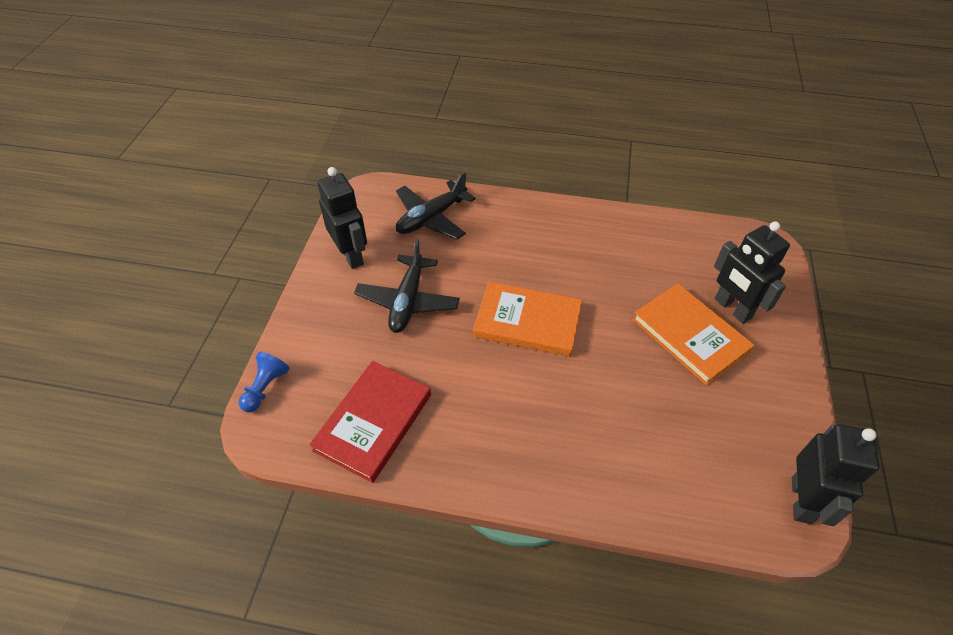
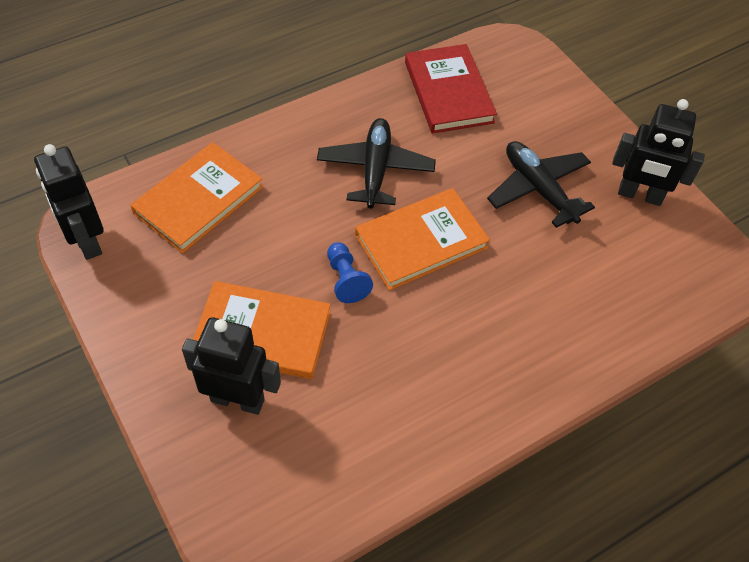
camera: 135 degrees right, 5 degrees up
blue pawn [239,352,290,412] -> blue pawn moved to [327,242,373,303]
black plane [396,172,476,240] -> black plane moved to [317,118,436,209]
none -> orange book [130,142,263,253]

